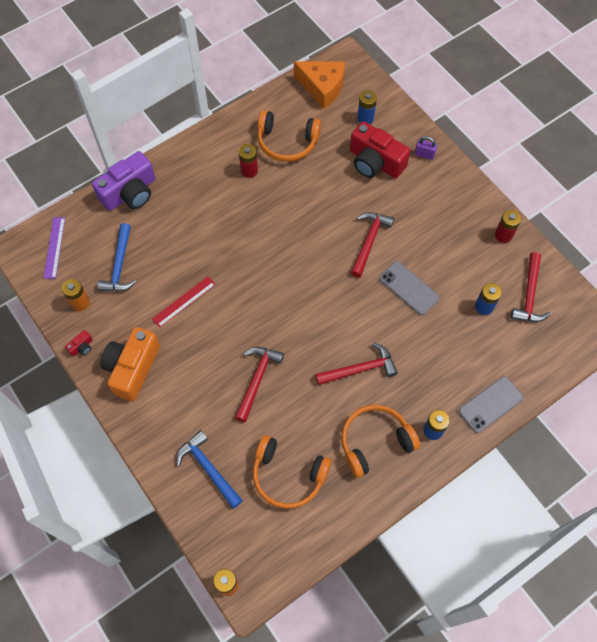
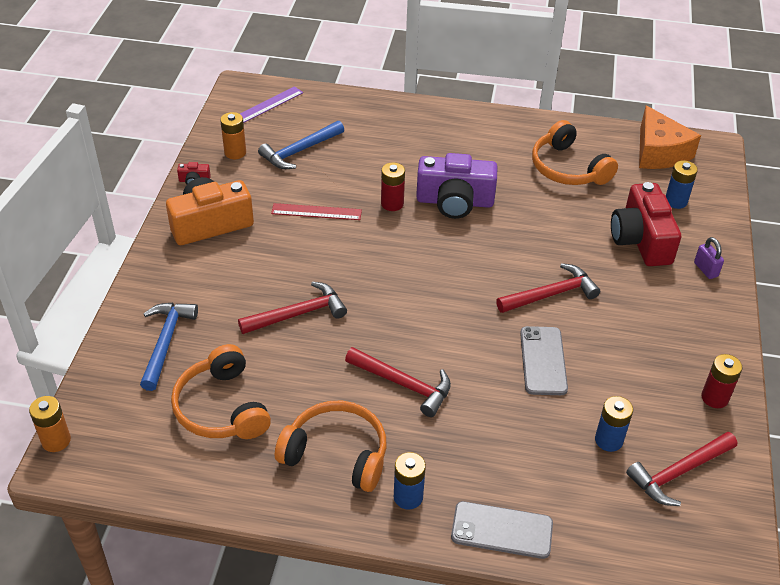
camera: 45 degrees right, 20 degrees down
purple camera [92,151,155,211] -> purple camera moved to [416,153,498,219]
red battery [239,144,258,178] -> red battery moved to [381,162,405,211]

